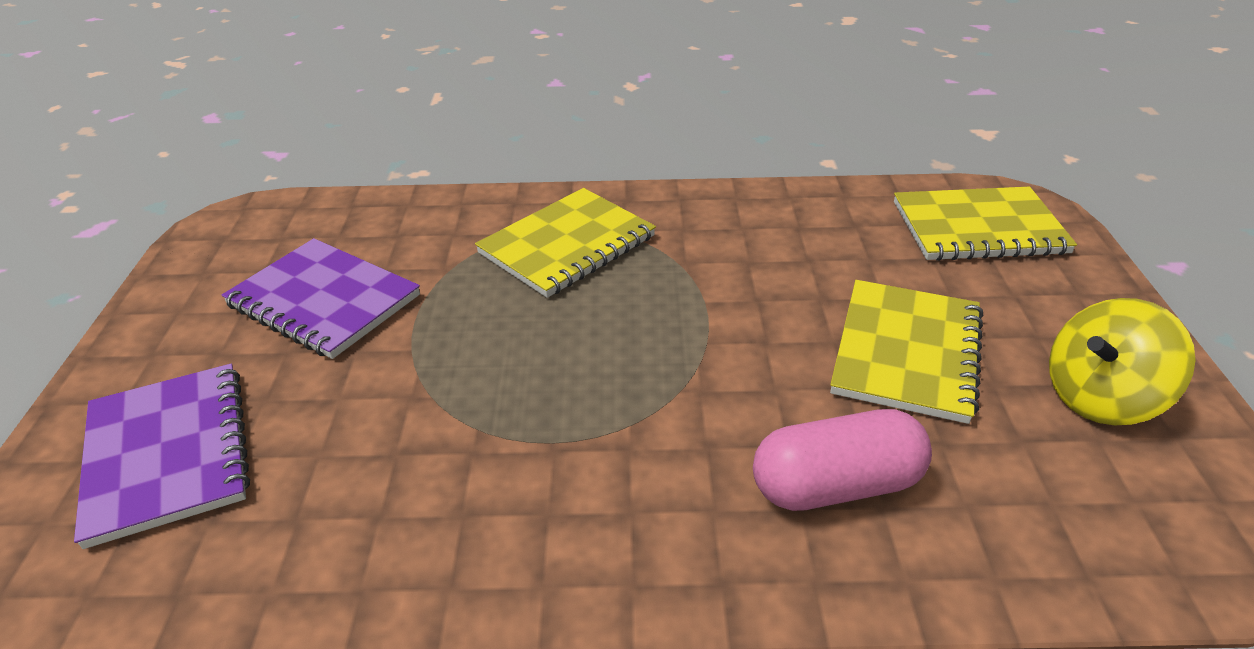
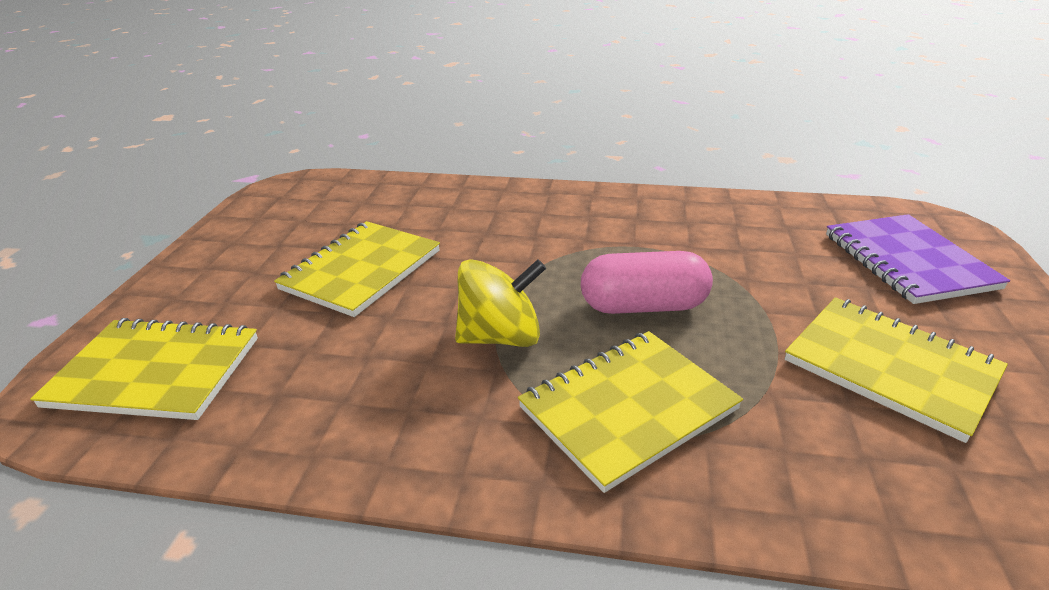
camera: 170 degrees left, 5 degrees down
purple notebook [222,238,420,359] -> yellow notebook [785,297,1008,443]
pink capsule [753,409,932,511] -> pink capsule moved to [581,251,713,314]
yellow spinning top [1049,298,1196,425] -> yellow spinning top moved to [455,259,546,347]

